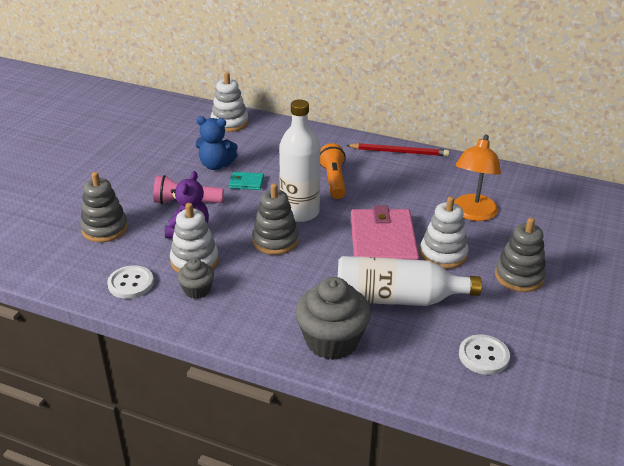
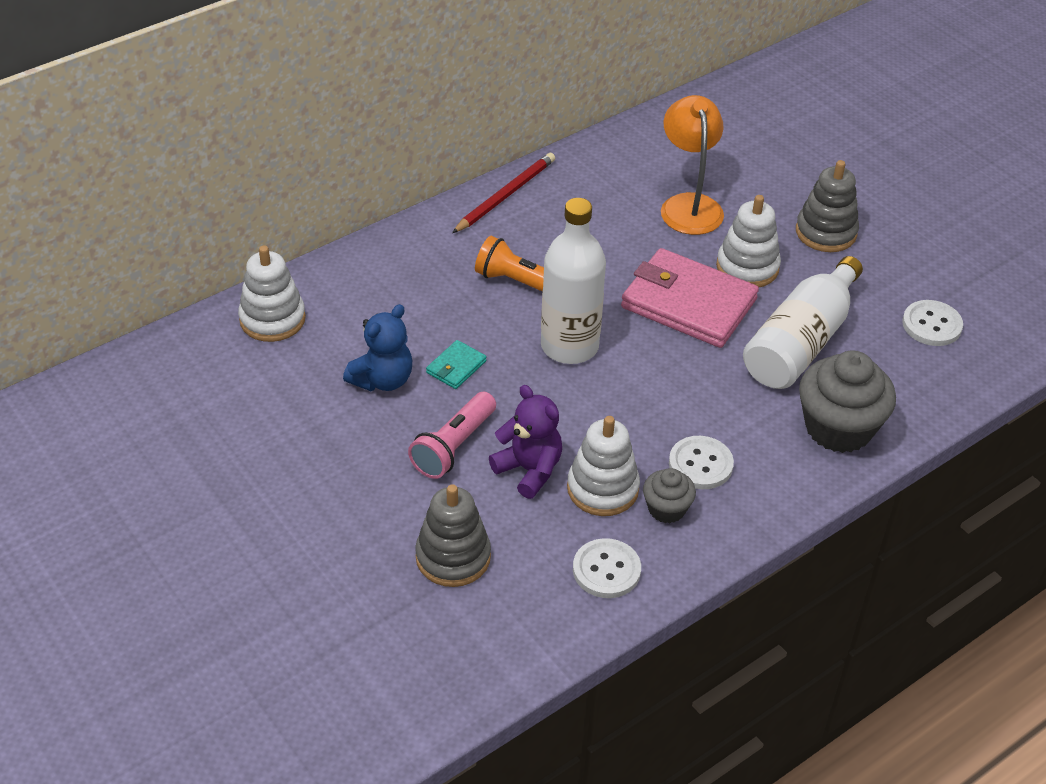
camera: 60 degrees left, 10 degrees up
grey stacking toy [252,183,299,255] -> none
orange lamp [454,134,501,221] -> orange lamp turned 150 degrees counterclockwise [661,95,724,235]
none -> white button [669,436,734,489]

